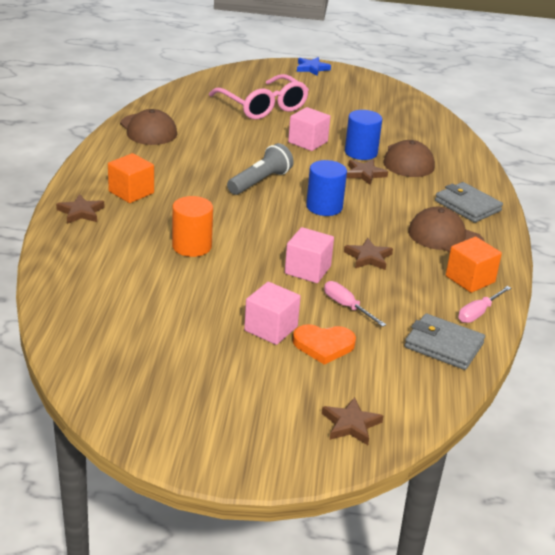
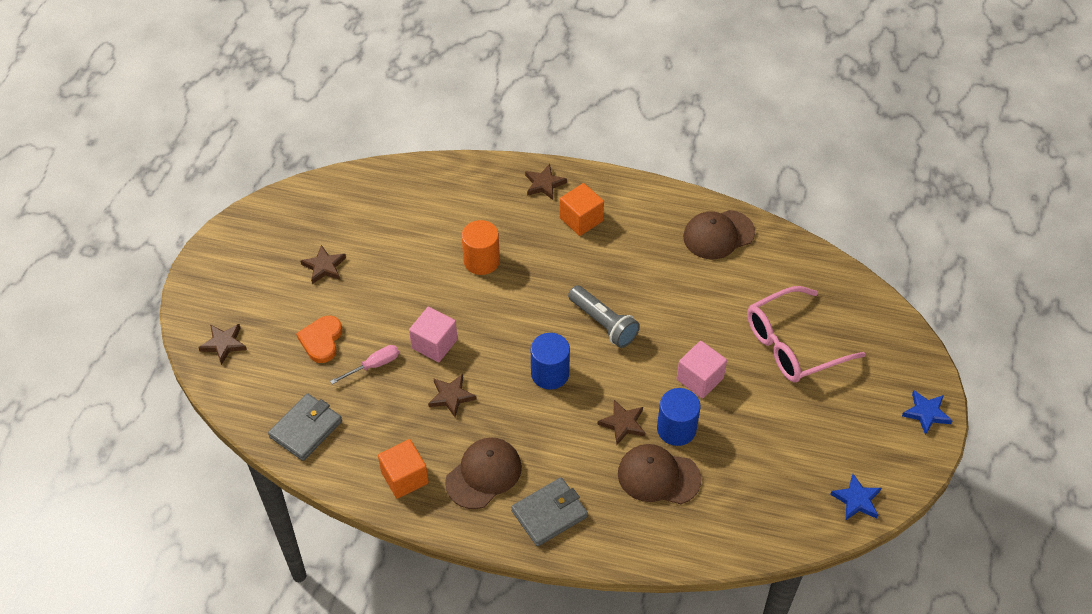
camera: 100 degrees right, 20 degrees up
pink cube [244,282,301,345] -> none
pink screwdriver [458,286,511,323] -> none
none -> brown star [301,245,346,284]
none -> blue star [830,474,881,520]

